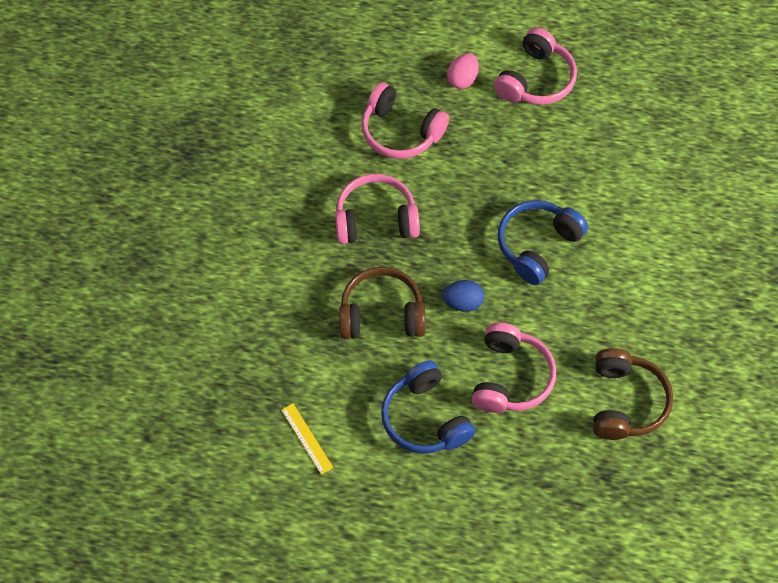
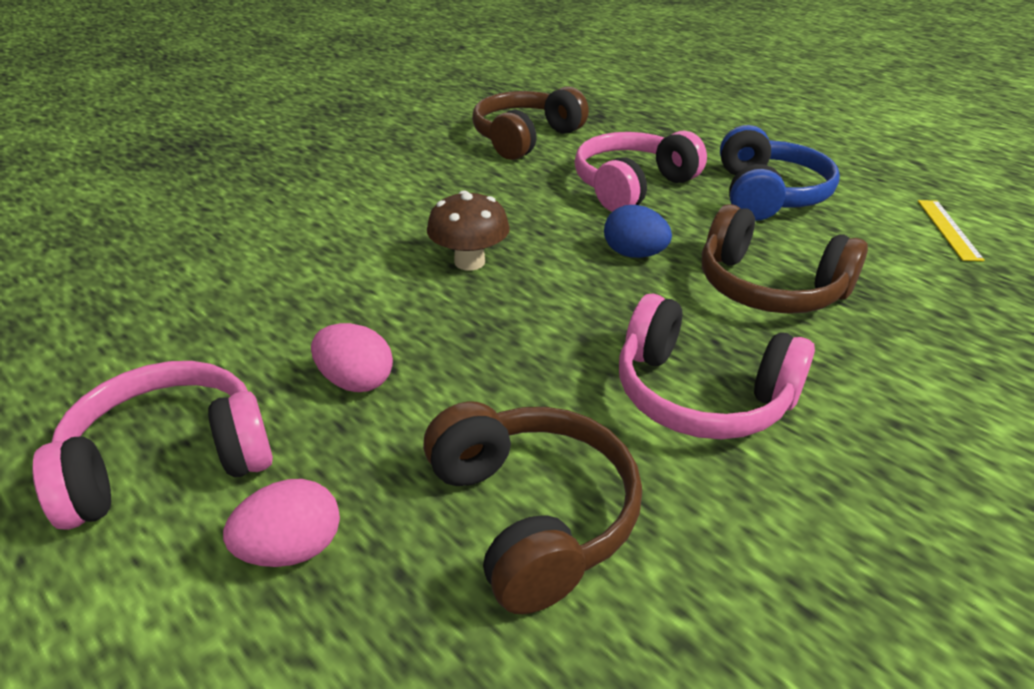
camera: 145 degrees left, 25 degrees down
pink headphones [361,82,449,159] -> brown headphones [423,401,642,614]
blue headphones [498,200,588,285] -> brown mushroom [427,190,510,271]
none -> pink egg [311,323,393,392]

